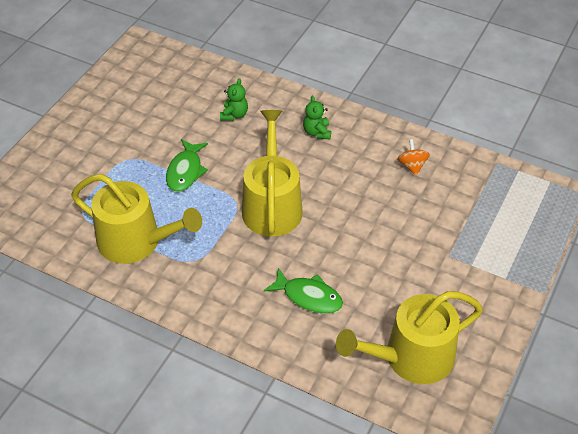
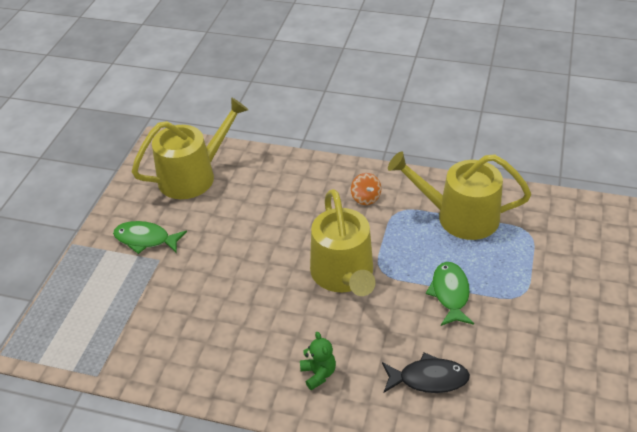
camera: 170 degrees right, 5 degrees down
green teddy bear [220,78,248,121] -> black fish [382,353,470,393]
green fish [264,268,343,314] -> green fish moved to [113,221,187,254]
orange spinning top [398,139,430,176] -> orange spinning top moved to [351,173,381,205]

